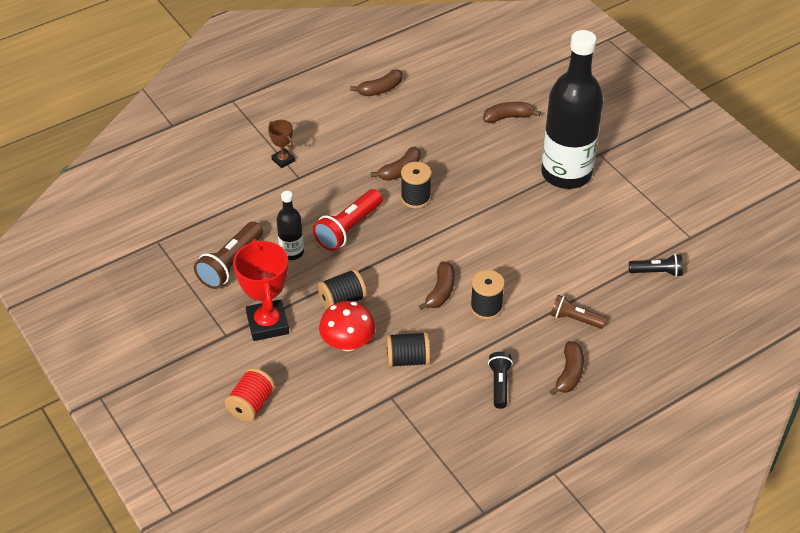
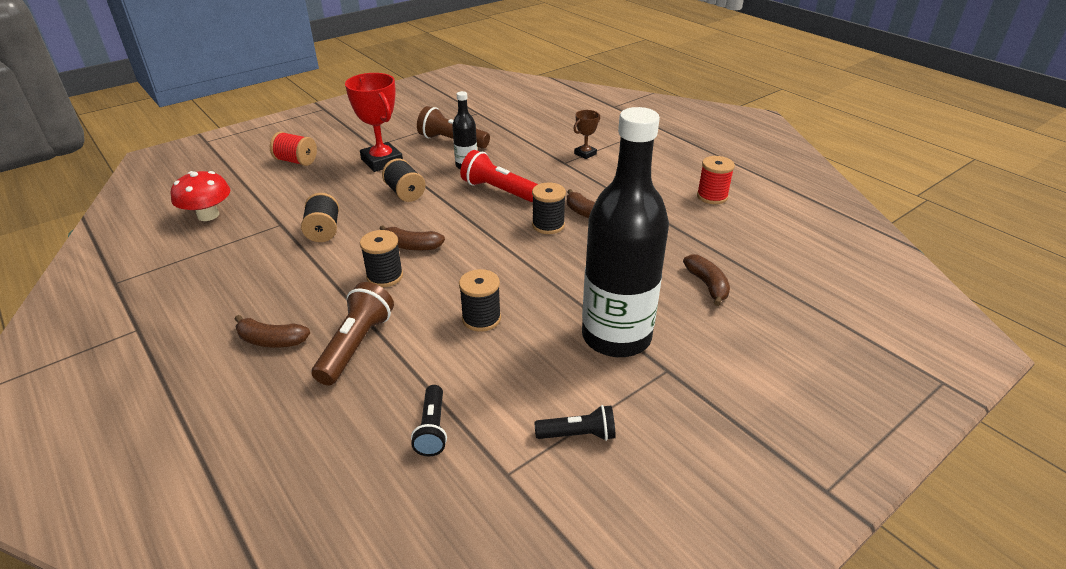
camera: 85 degrees right, 10 degrees down
red trophy [233,239,289,341] -> red trophy turned 75 degrees clockwise [345,73,403,172]
red mushroom [319,301,376,351] -> red mushroom moved to [171,171,230,221]
brown banana [350,69,402,96] -> red spool [697,156,735,204]
black flashlight [488,352,513,409] -> black flashlight moved to [534,405,616,441]
brown flashlight [551,295,607,329] -> brown flashlight [311,282,394,385], size x1.59
none -> black spool [459,269,501,332]

